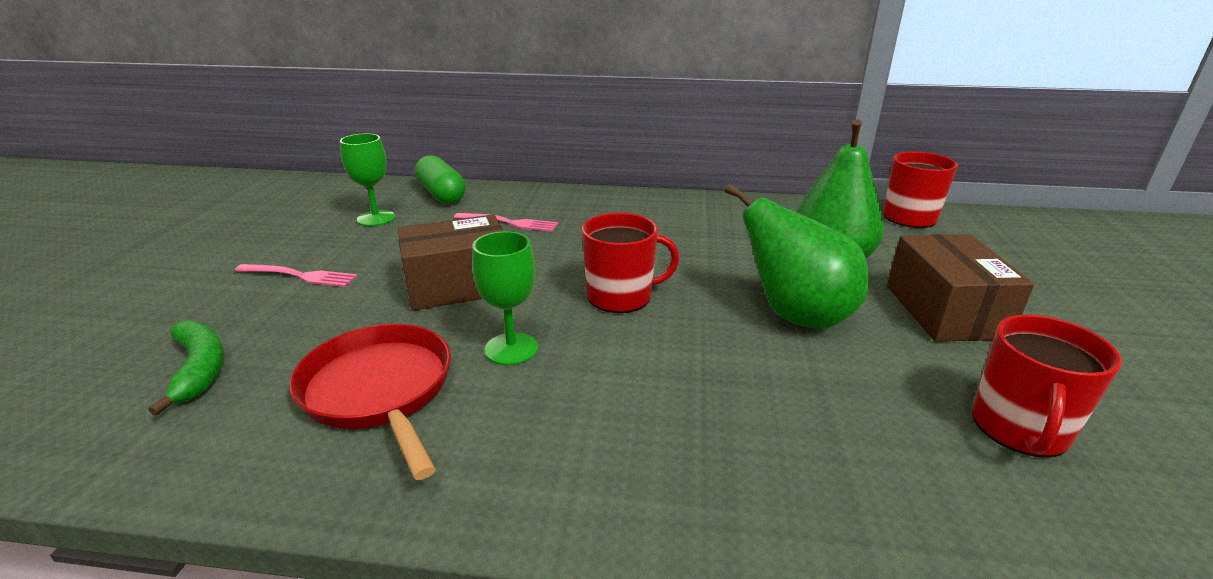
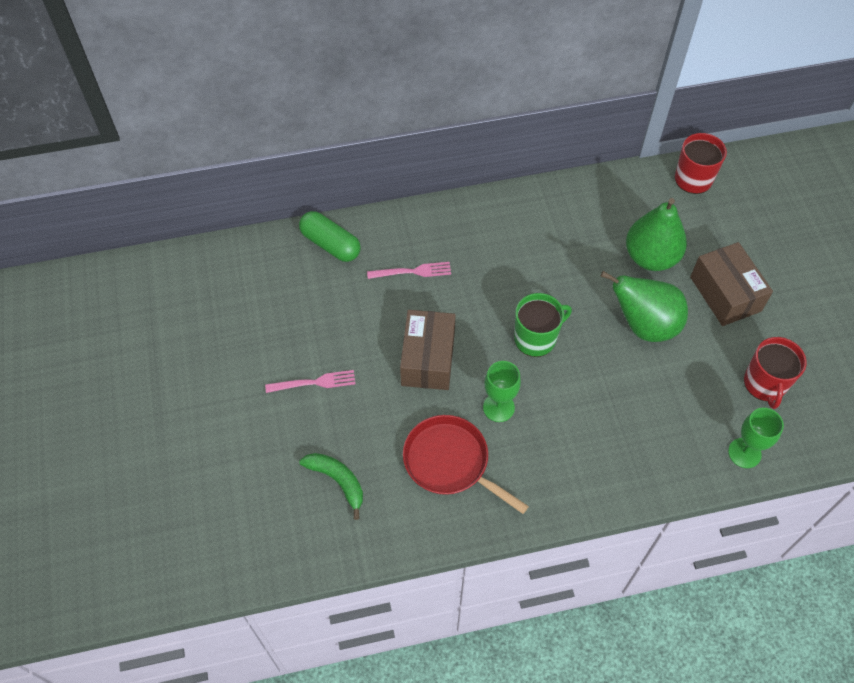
camera: 20 degrees left, 30 degrees up
green goblet [340,134,395,226] -> green goblet moved to [728,408,784,468]
brown box [398,214,503,311] -> brown box turned 45 degrees counterclockwise [400,310,456,390]
red mug [582,213,679,313] -> green mug [514,293,572,357]

